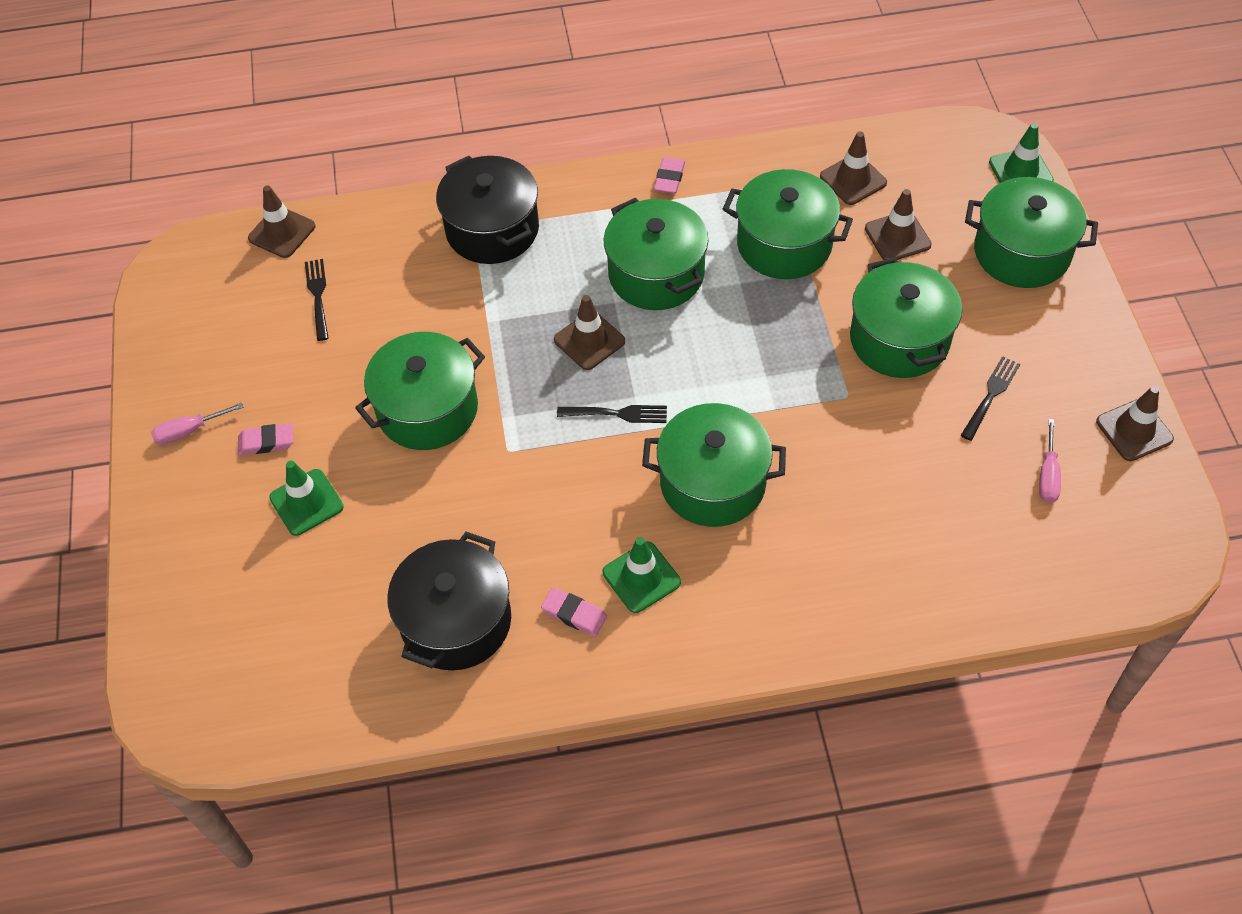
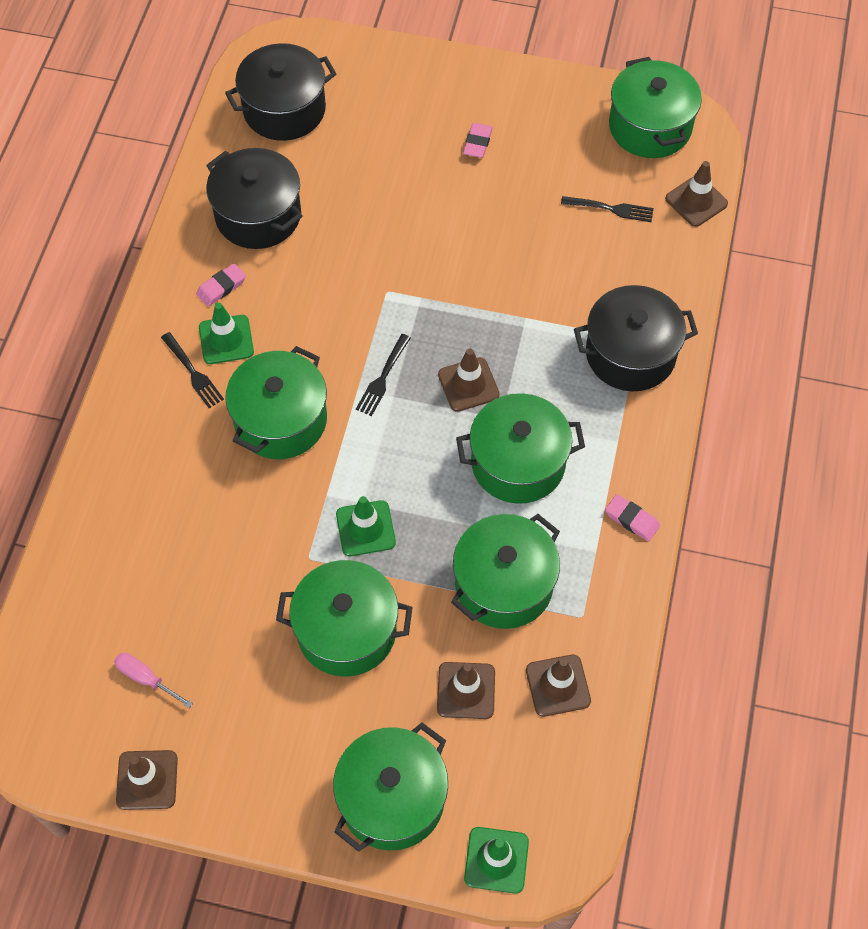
camera: 110 degrees right, 5 degrees up
pink screwdriver [151,403,244,445] -> none
green traffic cone [269,461,344,536] -> green traffic cone moved to [336,496,396,556]
green pot [355,332,485,450] -> green pot moved to [609,57,702,158]
black fork [961,356,1020,441] -> black fork moved to [161,332,224,408]
none -> black pot [225,43,336,141]

